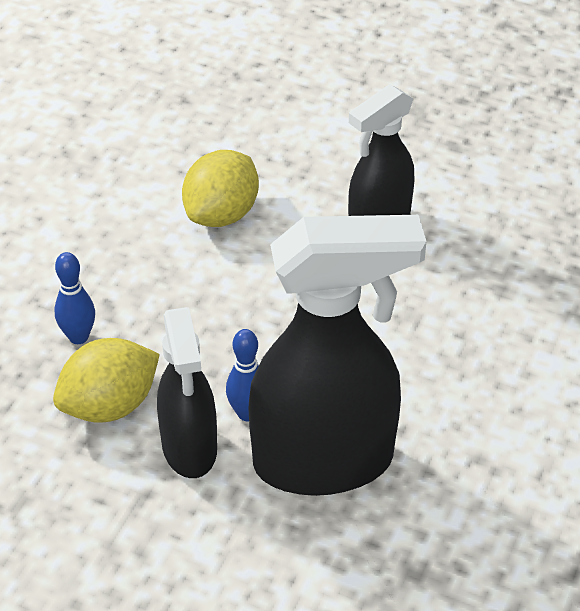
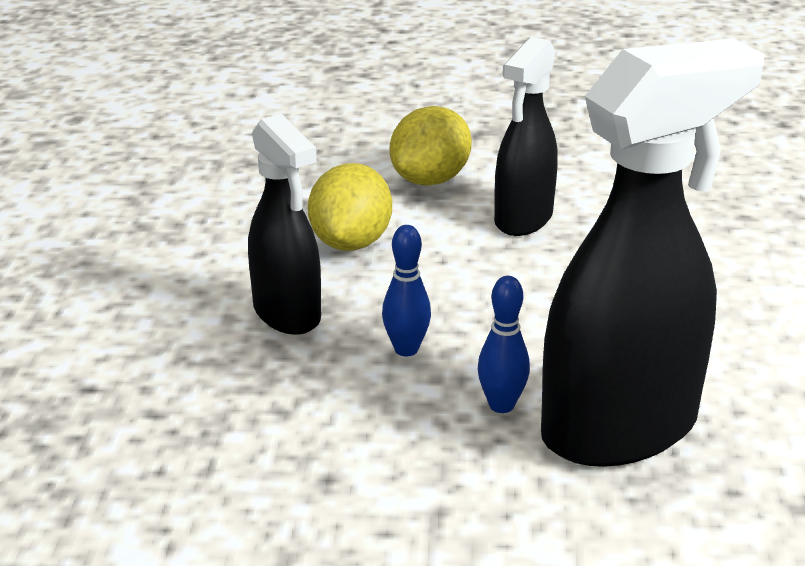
camera: 20 degrees left, 15 degrees down
yellow lemon [53,338,160,423] -> yellow lemon moved to [390,106,472,186]
blue bowling pin [54,252,95,344] -> blue bowling pin moved to [382,225,431,356]
black spray bottle [157,307,217,478] -> black spray bottle moved to [248,114,321,335]

